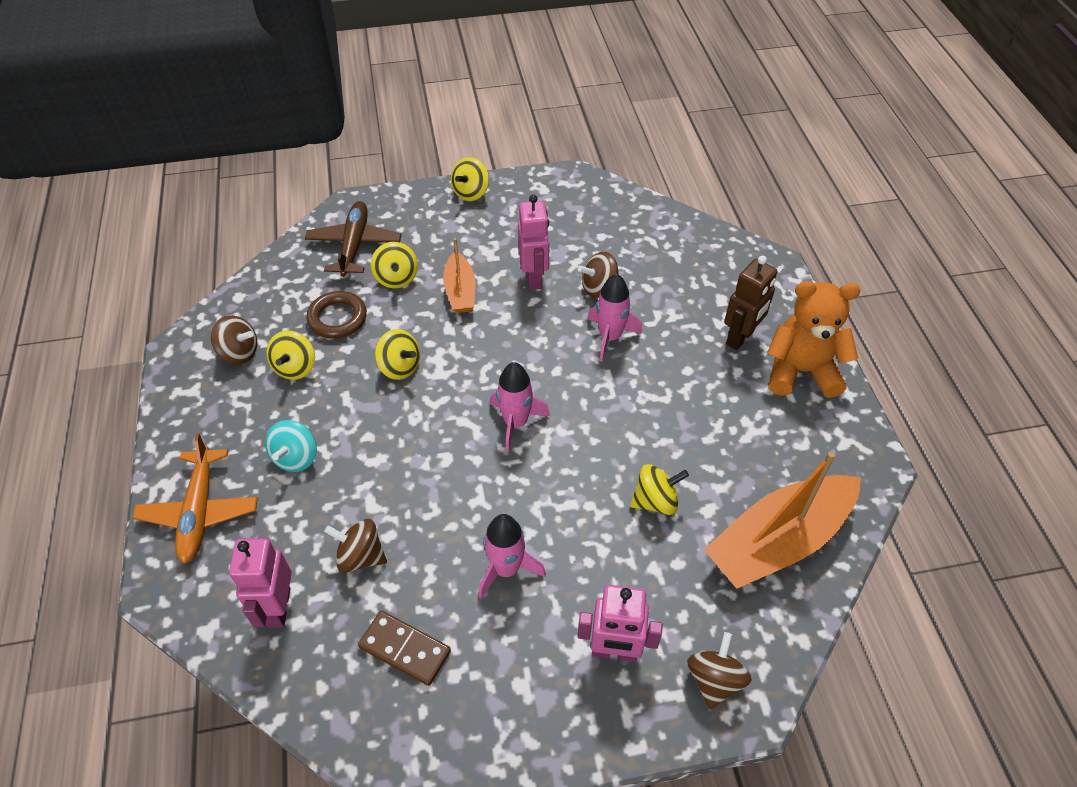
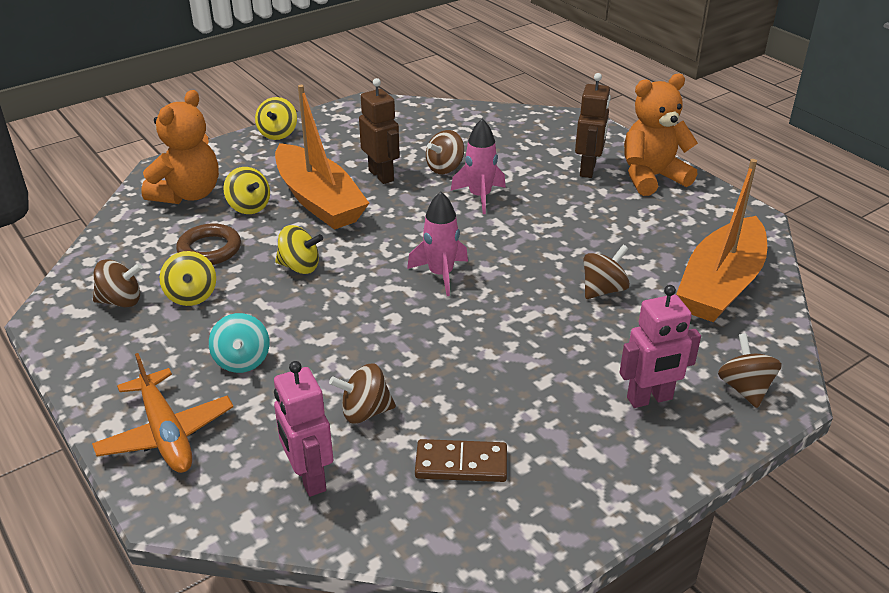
camera: 25 degrees left, 15 degrees down
brown plane [305,201,402,277] -> orange teddy bear [141,90,219,204]
orange boat [443,238,476,313] -> orange boat [275,85,369,230], size x1.85
pink rocket [479,514,546,598] -> none
pink robot [518,195,550,290] -> brown robot [359,78,400,184]
yellow spinning top [630,464,689,515] -> brown spinning top [583,245,630,299]

